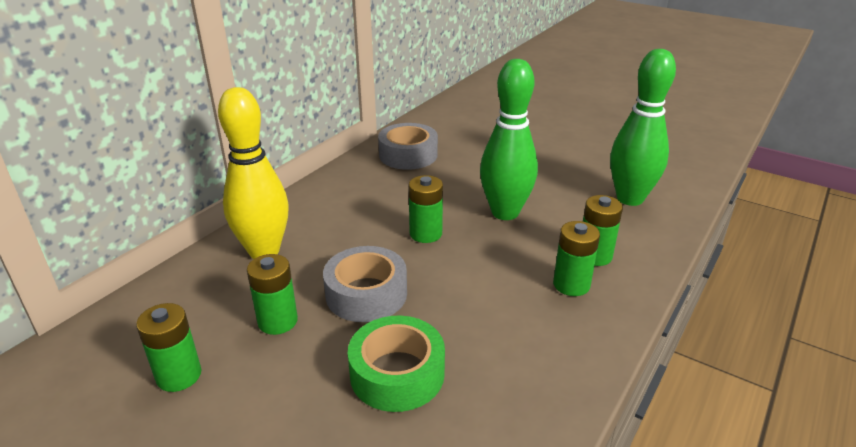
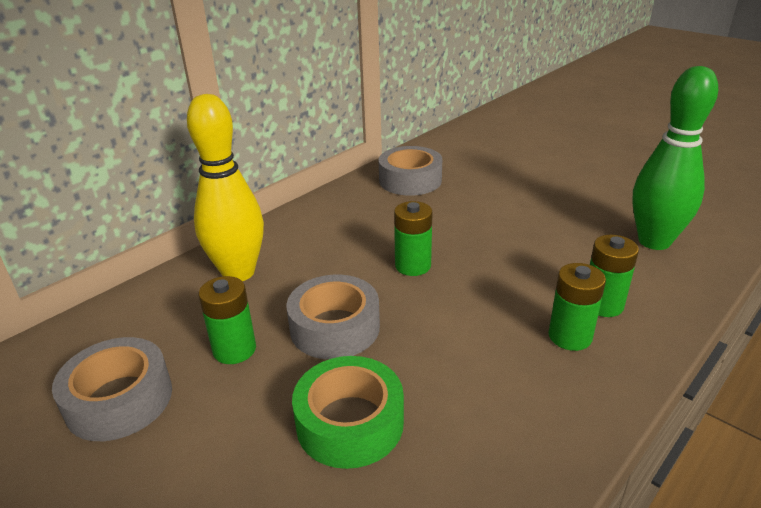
camera: 10 degrees right, 0 degrees up
green battery [136,303,201,392] -> grey tape [52,337,172,441]
green bowling pin [480,59,538,220] -> none

